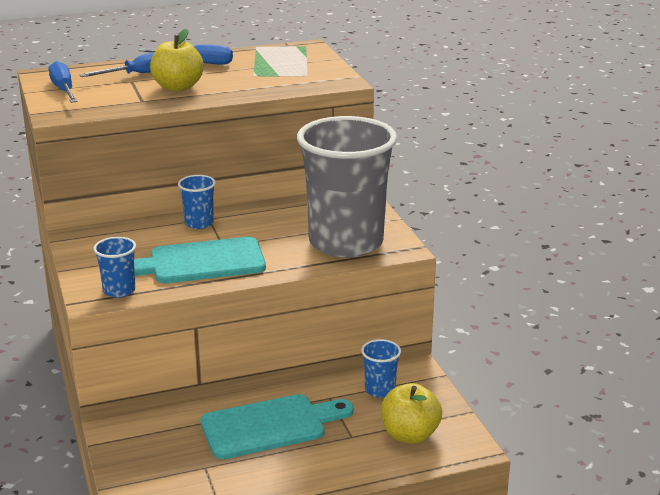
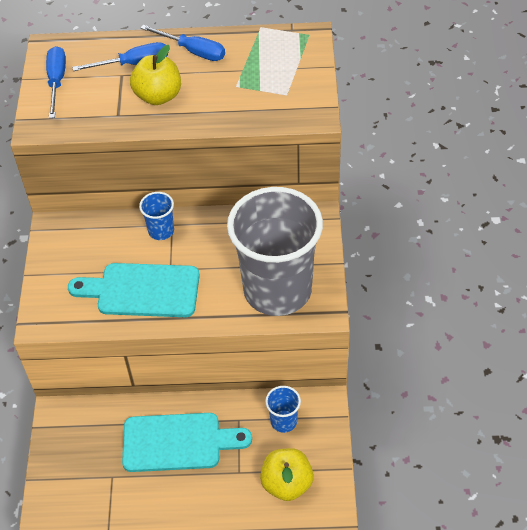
camera: 20 degrees right, 25 degrees up
blue cup [93,237,136,298] -> none

